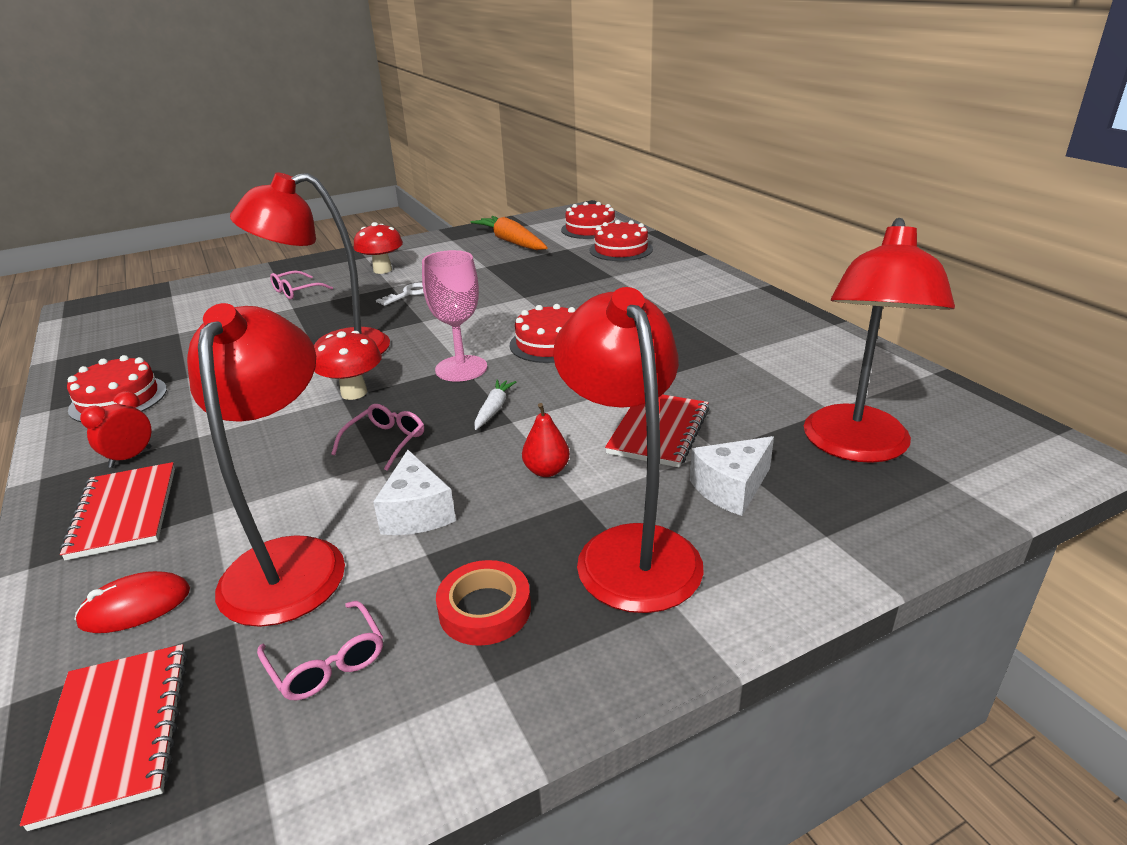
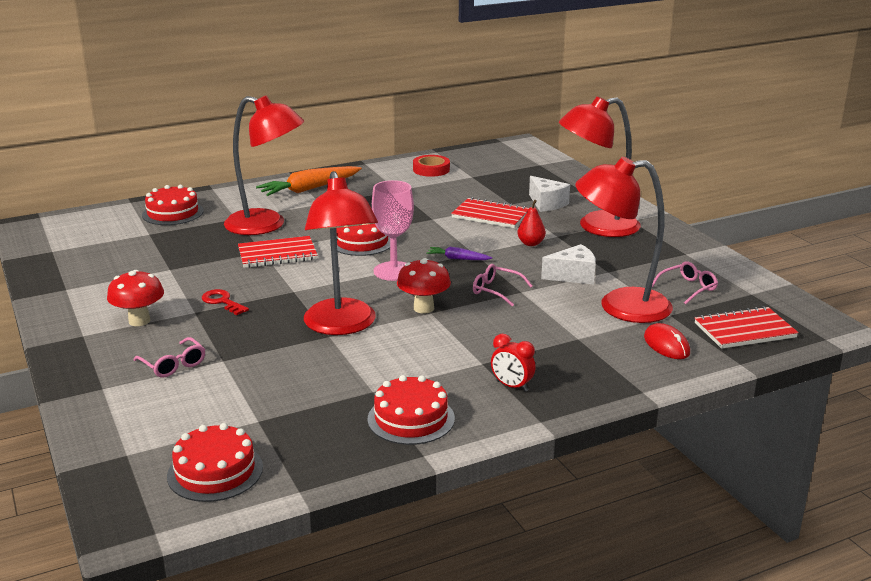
camera: 90 degrees left, 5 degrees down
red notebook [59,462,175,560] -> red notebook moved to [238,236,317,268]
white key [376,283,424,306] -> red key [202,289,249,315]
red tape [436,560,531,646] -> red tape moved to [413,155,450,177]
orange carrot [470,216,548,250] -> orange carrot moved to [256,166,362,196]
white carrot [474,380,516,430] -> purple carrot [427,247,492,260]
red cake [561,202,615,239] -> red cake moved to [167,423,263,502]
red lamp [804,218,955,463] -> red lamp moved to [224,95,304,235]

